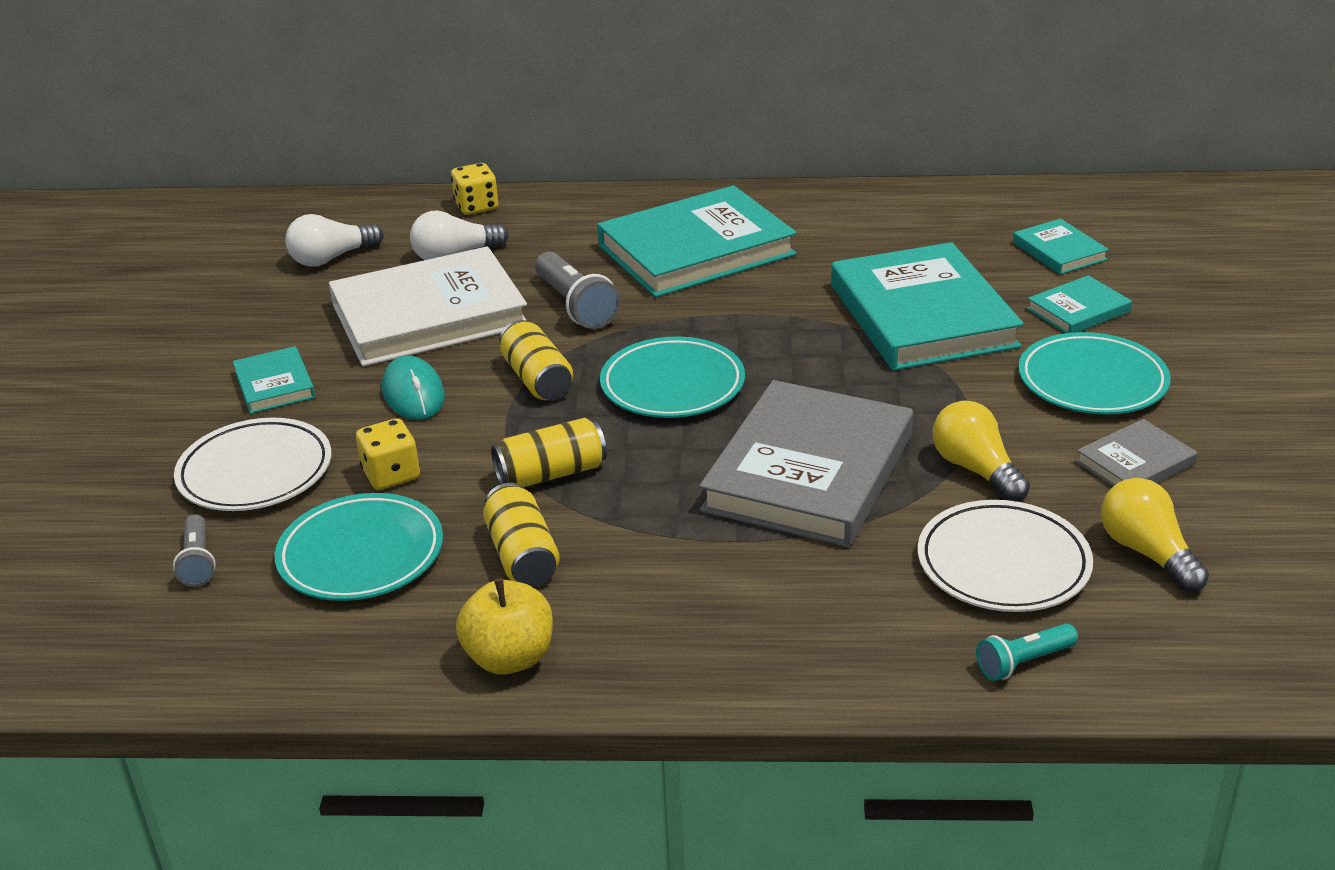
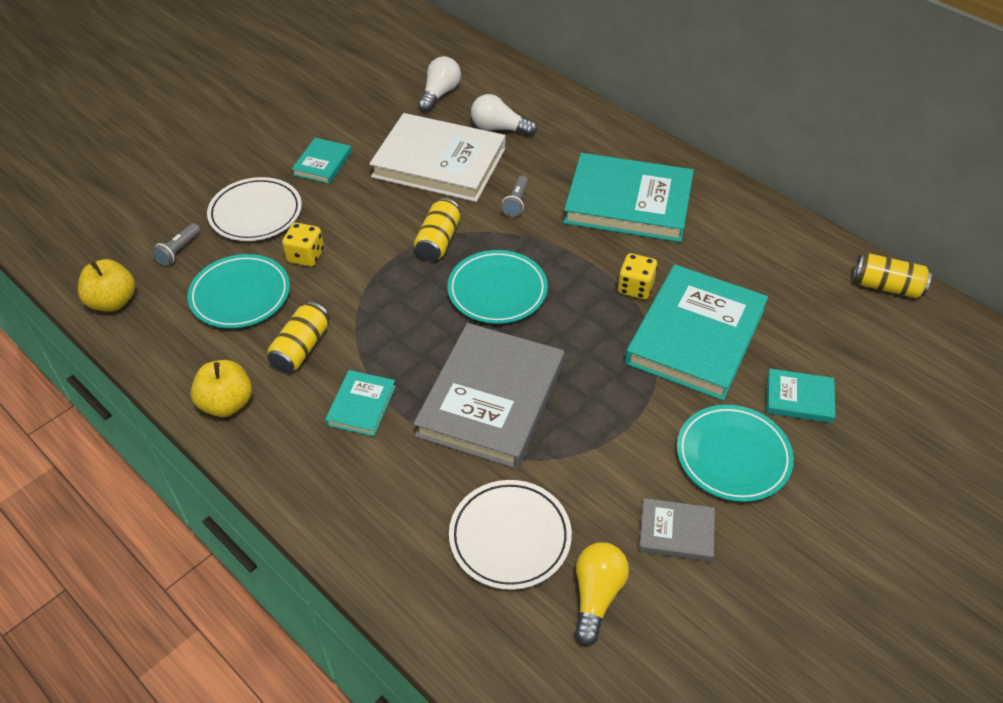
camera: 40 degrees right, 15 degrees up
white light bulb [285,214,383,267] -> white light bulb turned 105 degrees clockwise [418,56,461,112]
turquoise mouse [382,355,445,420] -> none
yellow dice [451,163,498,215] -> yellow dice moved to [618,253,657,299]
yellow can [491,418,607,487] -> yellow can moved to [853,254,932,298]
grey flashlight [535,252,620,329] -> grey flashlight [501,176,528,217], size x0.60
grey book [699,380,913,547] -> grey book turned 45 degrees counterclockwise [413,323,564,469]
yellow light bulb [933,400,1030,502] -> none
turquoise flashlight [976,623,1078,681] -> none
turquoise book [1013,219,1109,274] -> turquoise book moved to [325,370,396,437]
none -> yellow apple [78,259,135,312]

